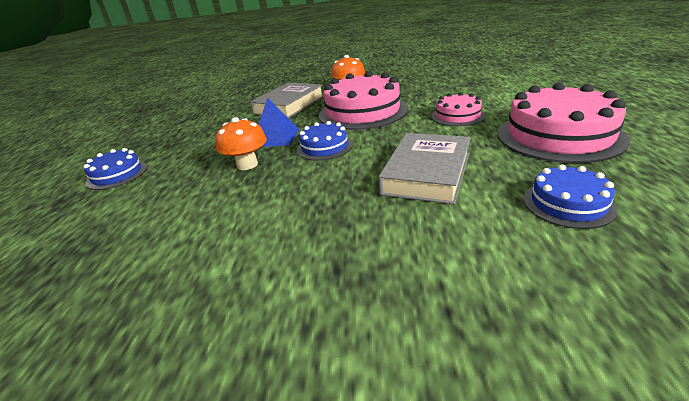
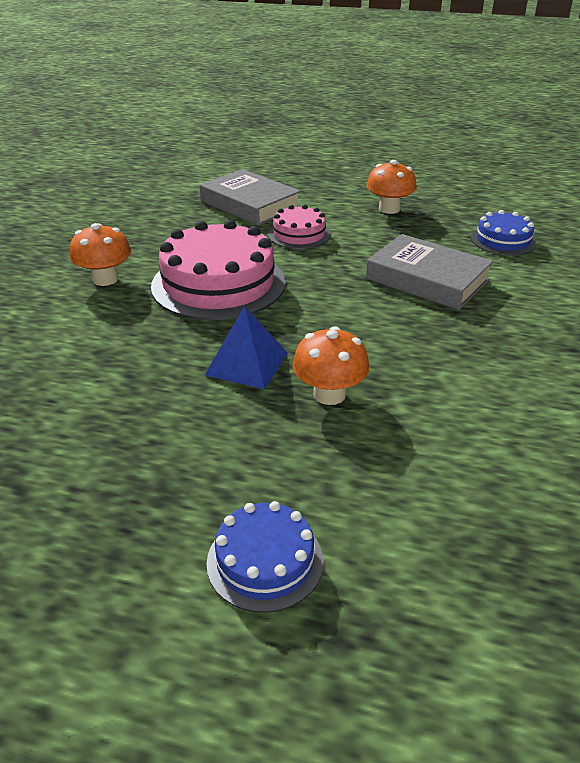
camera: 80 degrees left, 5 degrees up
grey book [250,82,324,118] -> grey book moved to [200,169,301,226]
blue cake [297,121,353,161] -> none
pink cake [498,82,630,163] -> orange mushroom [366,160,417,214]

